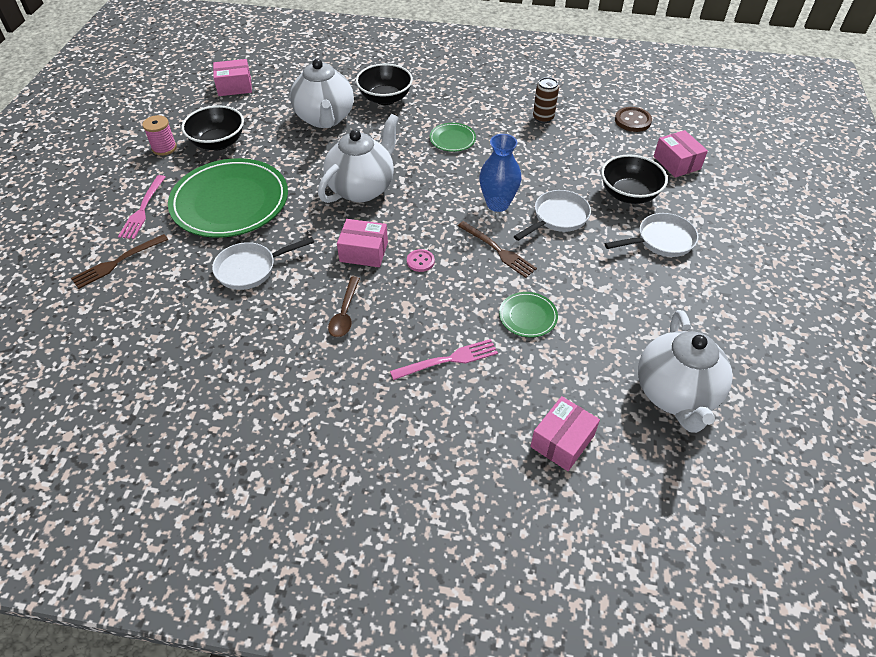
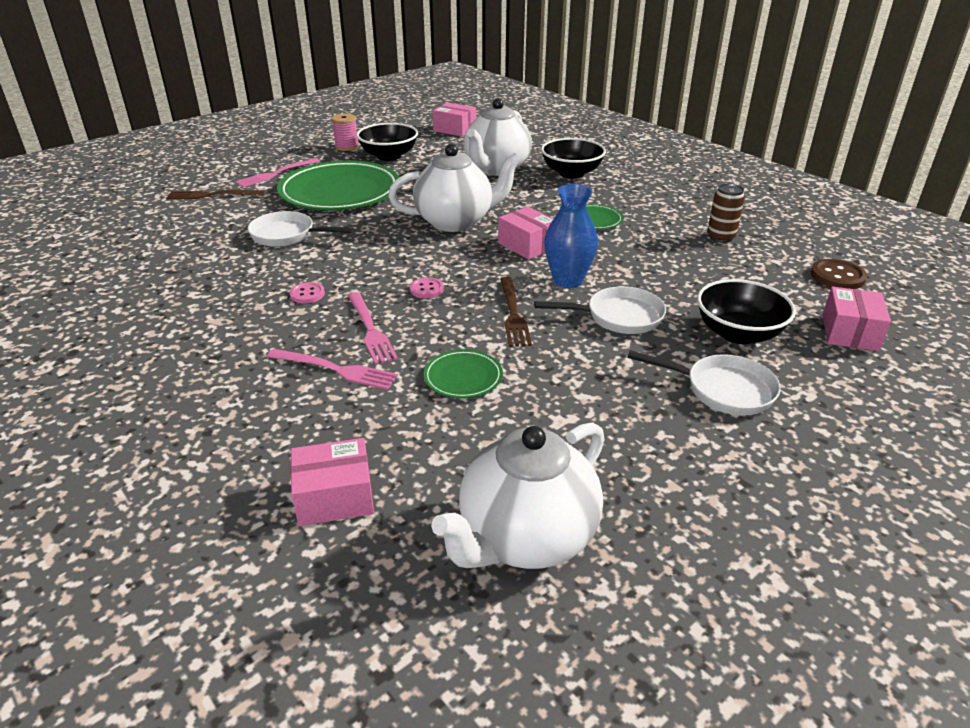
camera: 40 degrees right, 15 degrees down
brown spoon [328,276,360,337] -> pink button [289,282,325,304]
pink box [337,219,388,267] -> pink box moved to [498,207,553,260]
none -> pink fork [348,292,398,365]

